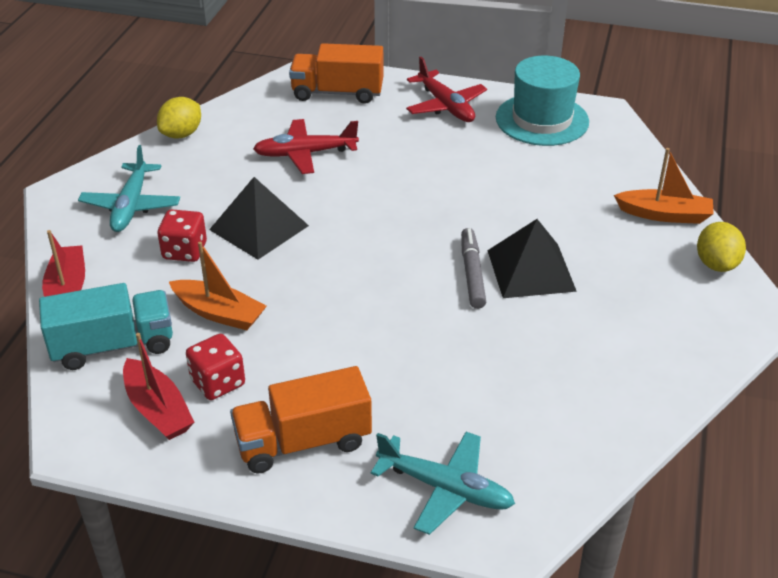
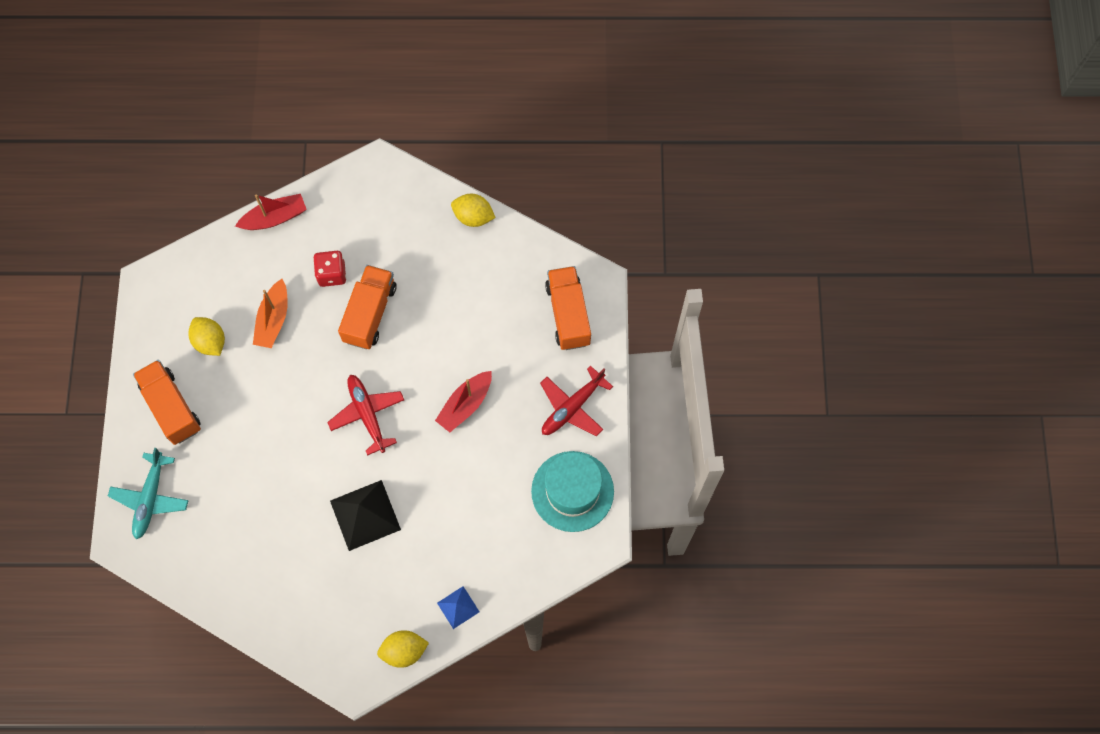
camera: 75 degrees right, 30 degrees up
turquoise truck [39,283,173,370] -> none
turquoise plane [78,145,180,232] -> none
red boat [123,333,195,440] -> red boat moved to [435,371,492,432]
red dice [186,334,245,400] -> yellow lemon [188,317,225,356]
black pyramid [209,177,309,259] -> orange truck [338,265,397,349]
red plane [253,119,359,174] -> red plane moved to [327,375,404,456]
grey marker [461,228,486,309] -> none
orange boat [614,148,714,224] -> blue pyramid [437,586,479,629]

